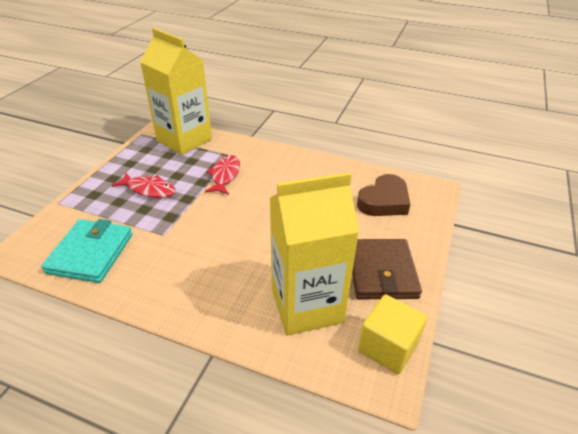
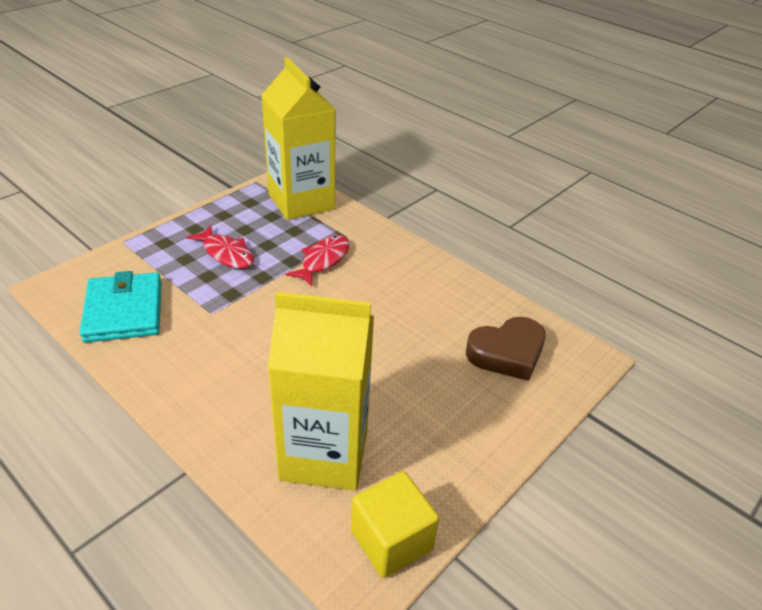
camera: 20 degrees right, 0 degrees up
turquoise wallet [41,219,132,283] -> turquoise wallet turned 45 degrees counterclockwise [80,271,162,343]
brown wallet [352,239,422,299] -> none

